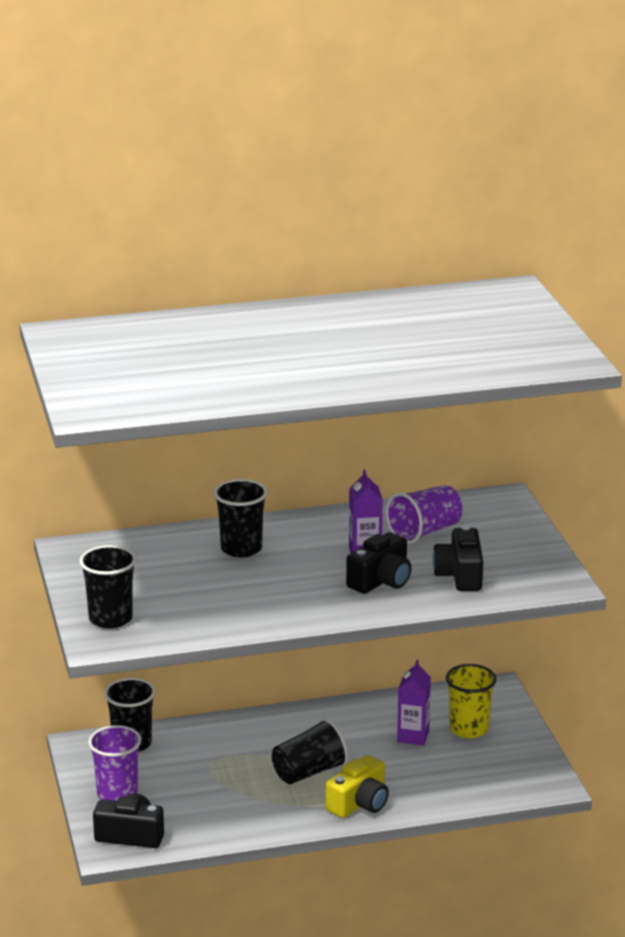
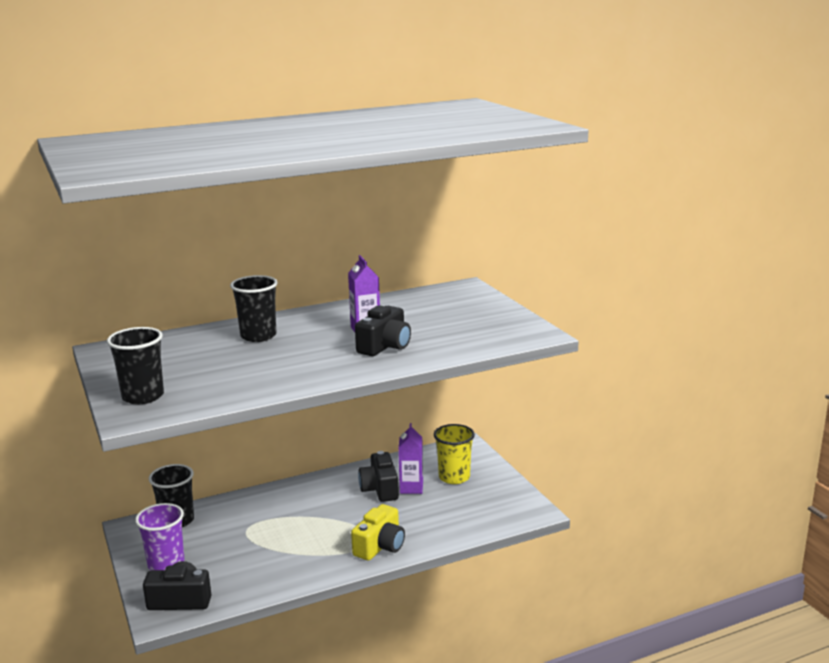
camera: 10 degrees left, 5 degrees down
black cup [272,718,348,784] -> none
purple cup [386,485,462,544] -> none
black camera [433,525,483,591] -> black camera moved to [358,451,399,502]

